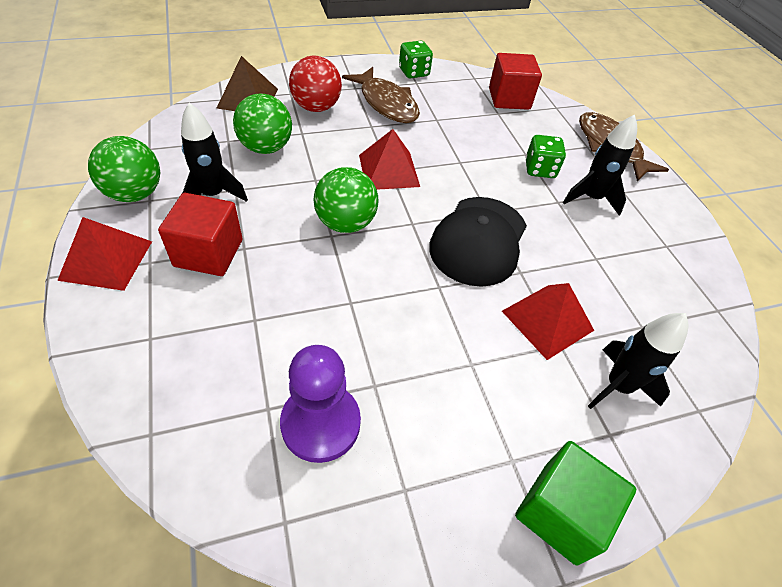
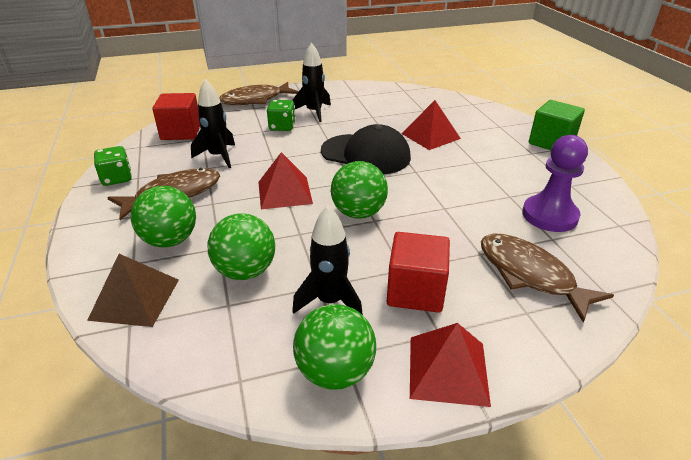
camera: 85 degrees left, 15 degrees down
red ball [289,56,342,112] -> green ball [131,186,196,248]
black rocket [588,313,688,409] -> black rocket moved to [191,79,235,168]
none -> brown fish [481,233,614,323]

